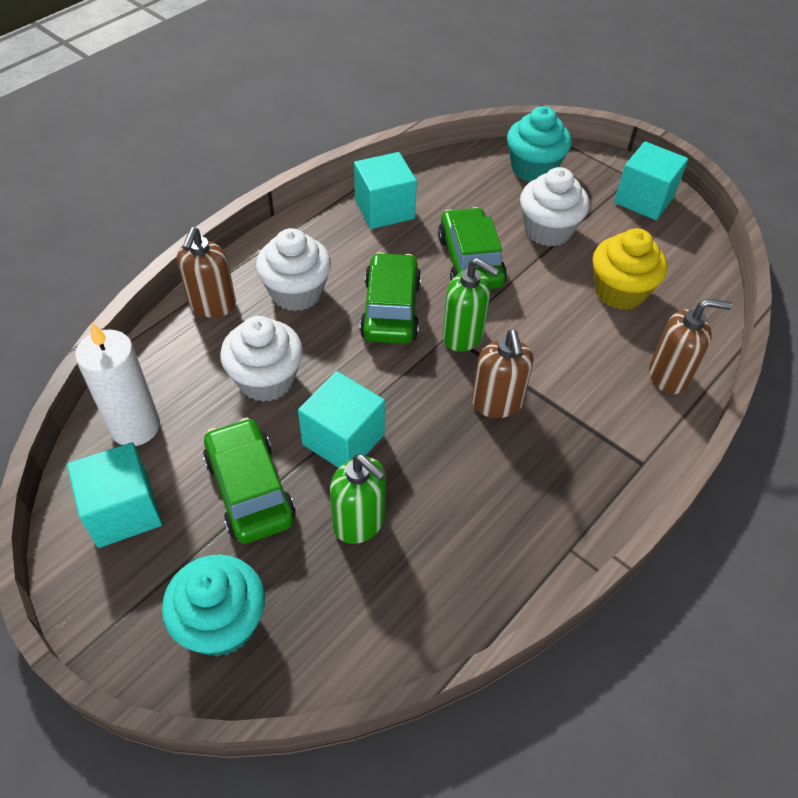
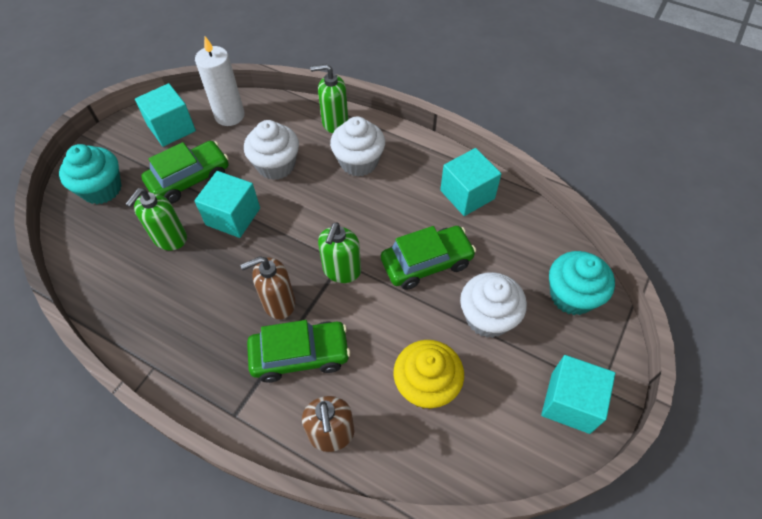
camera: 80 degrees right, 5 degrees up
brown soap dispenser [177,227,236,318] -> green soap dispenser [310,64,348,133]
green car [360,252,421,344] -> green car moved to [247,320,350,383]

